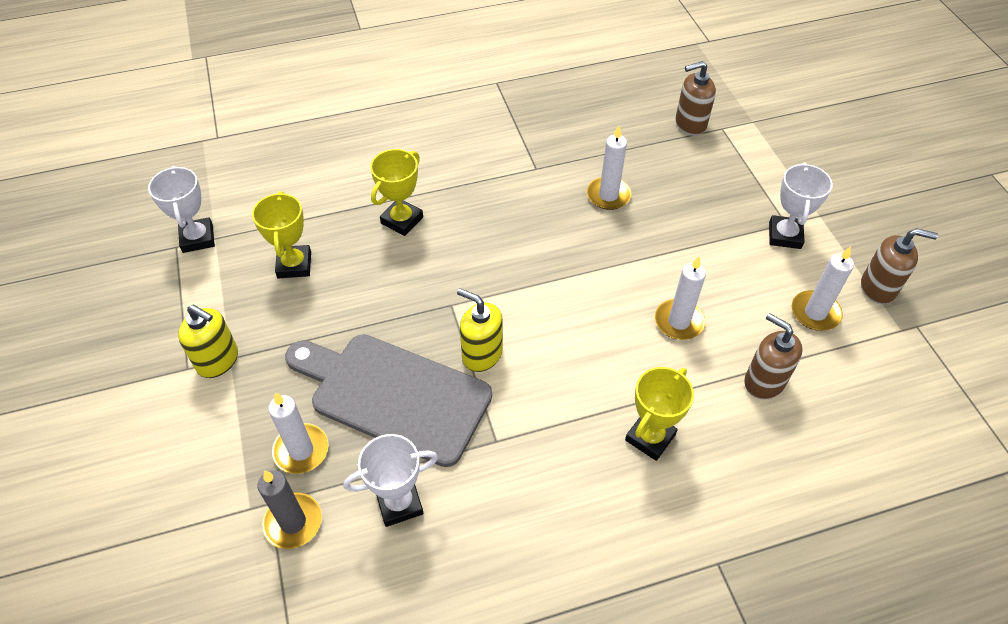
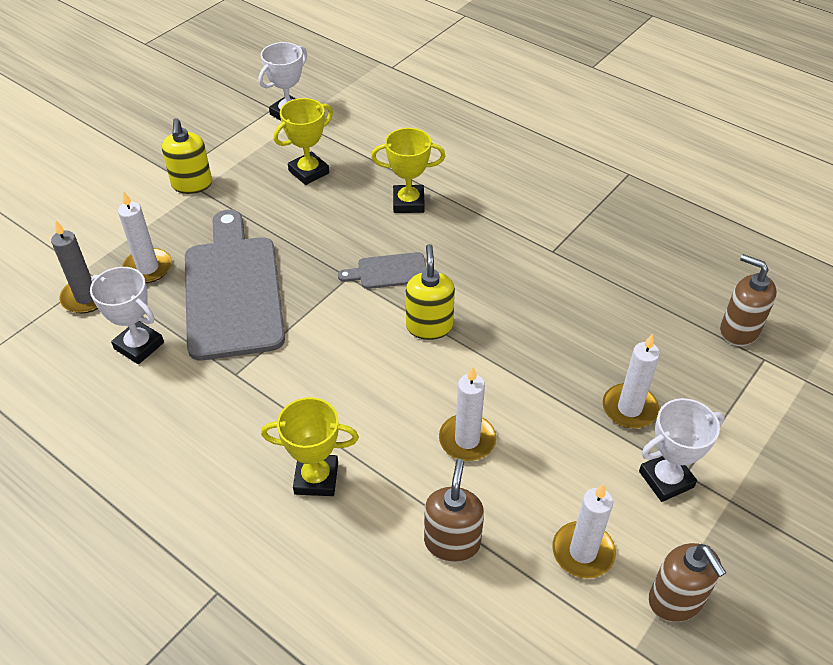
camera: 55 degrees right, 5 degrees down
yellow soap dispenser [457,288,503,372] -> yellow soap dispenser moved to [406,244,455,340]
white candle [587,126,632,210] -> white candle moved to [603,334,660,428]
none -> grey cutting board [338,252,427,289]

